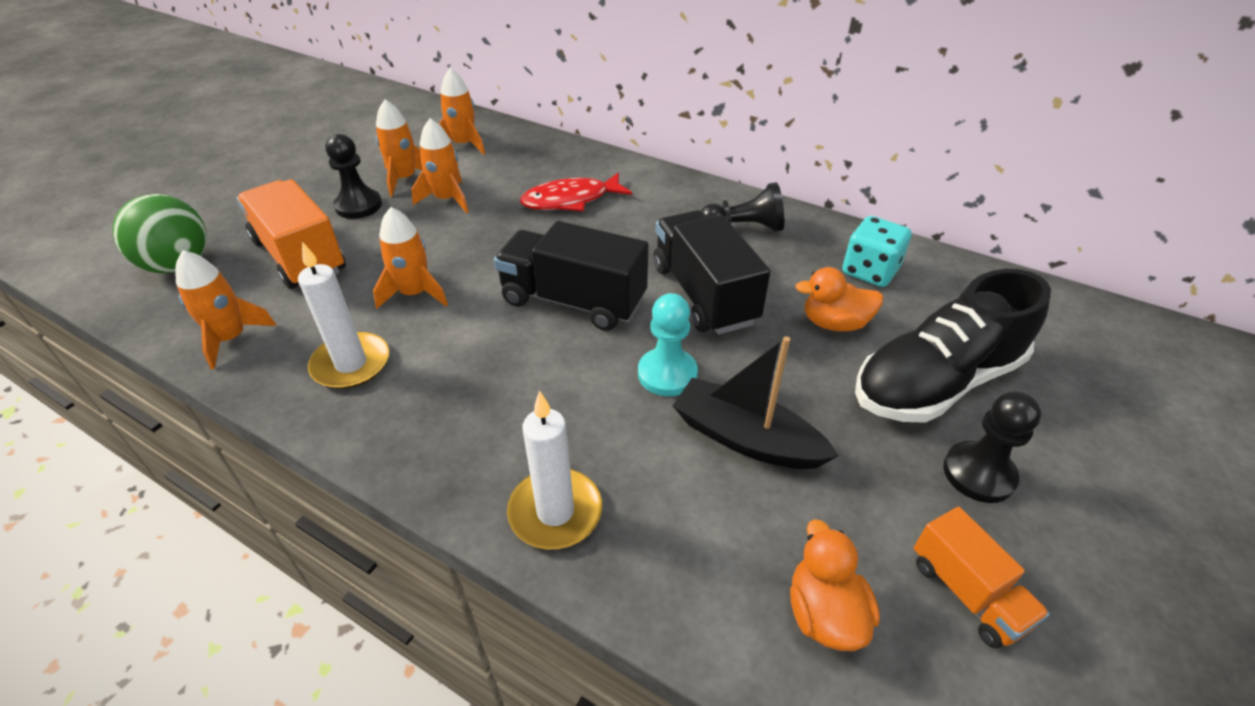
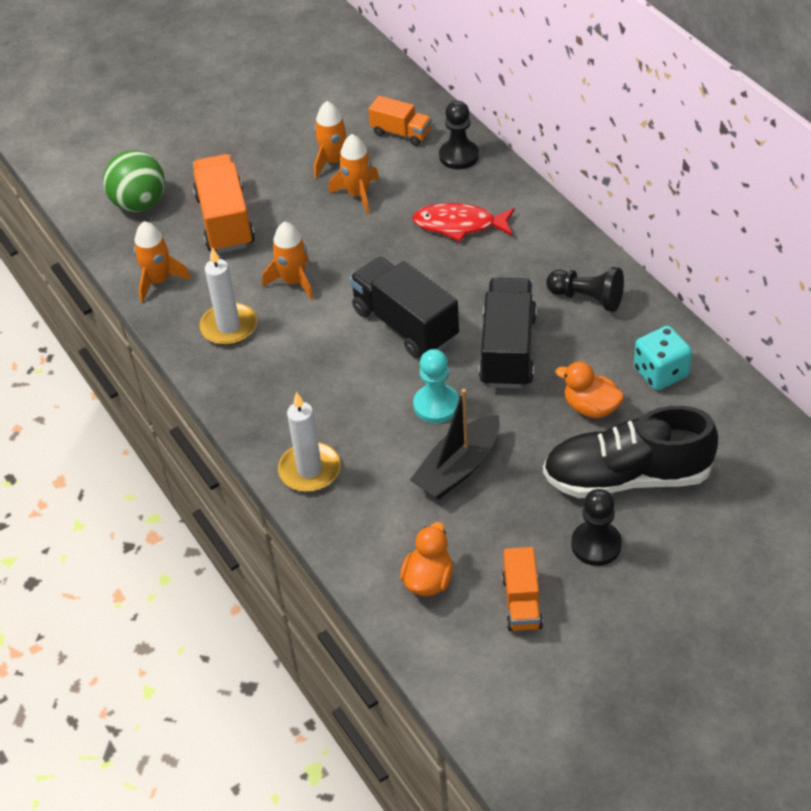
camera: 30 degrees right, 5 degrees up
black pawn [325,134,382,219] -> black pawn moved to [439,101,479,169]
orange rocket [439,68,485,155] -> orange truck [368,96,432,146]
black boat [673,336,839,469] -> black boat turned 105 degrees counterclockwise [410,389,500,500]

